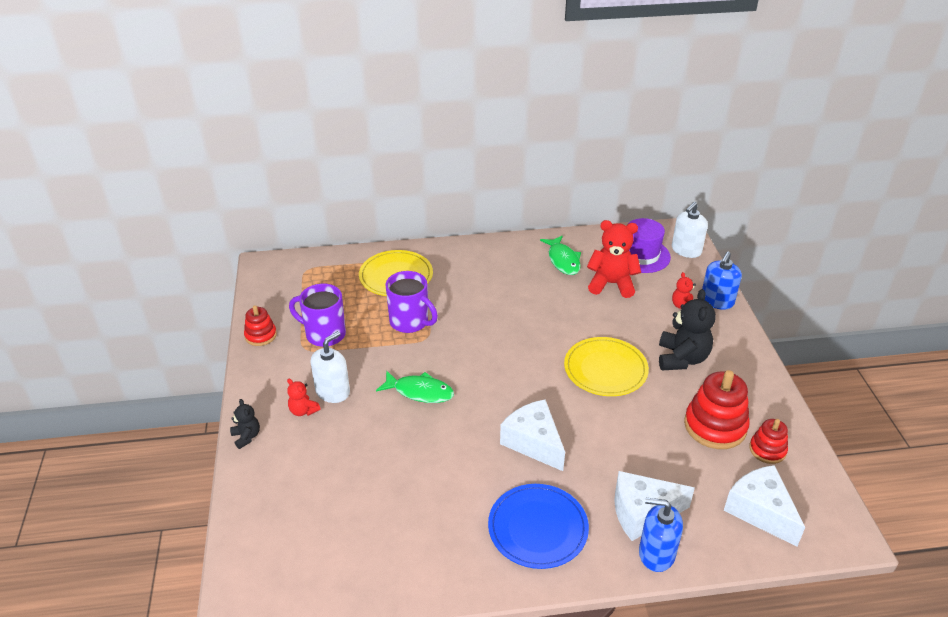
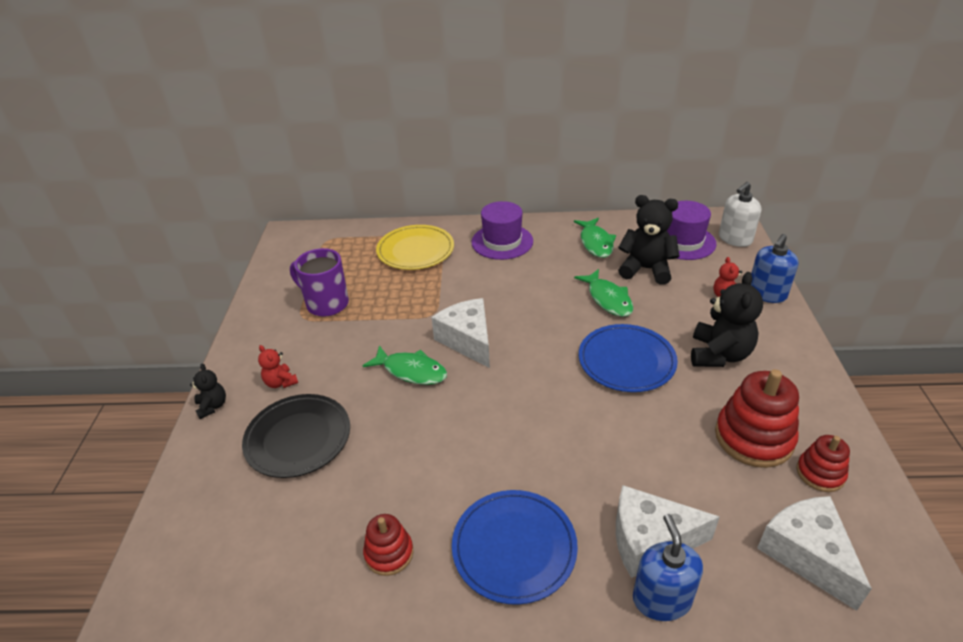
camera: 10 degrees right, 0 degrees up
red stacking toy [244,305,277,346] -> red stacking toy moved to [363,514,414,576]
white soap dispenser [311,331,350,403] -> none
purple mug [385,271,438,333] -> none
white cheese [500,399,565,471] -> white cheese moved to [431,298,490,368]
yellow plate [564,337,649,396] -> blue plate [579,324,678,392]
red teddy bear [587,220,641,298] -> black teddy bear [618,195,680,285]
blue soap dispenser [639,498,683,572] -> blue soap dispenser turned 60 degrees clockwise [633,514,703,621]
none -> black plate [242,394,350,478]
none -> purple hat [471,201,533,260]
none -> green fish [574,269,634,317]

